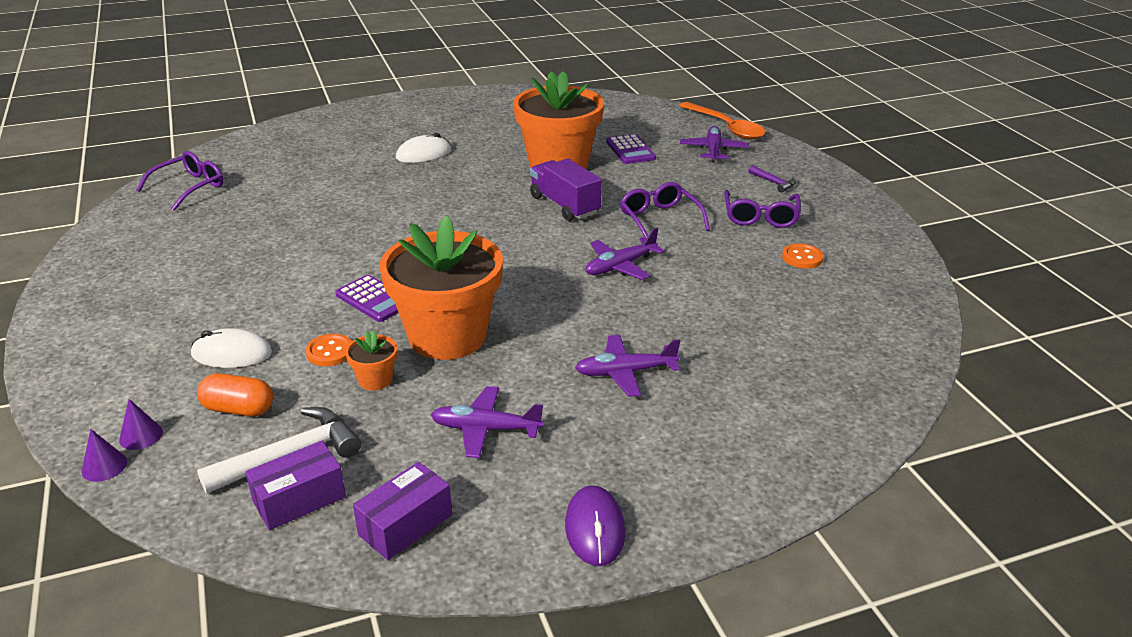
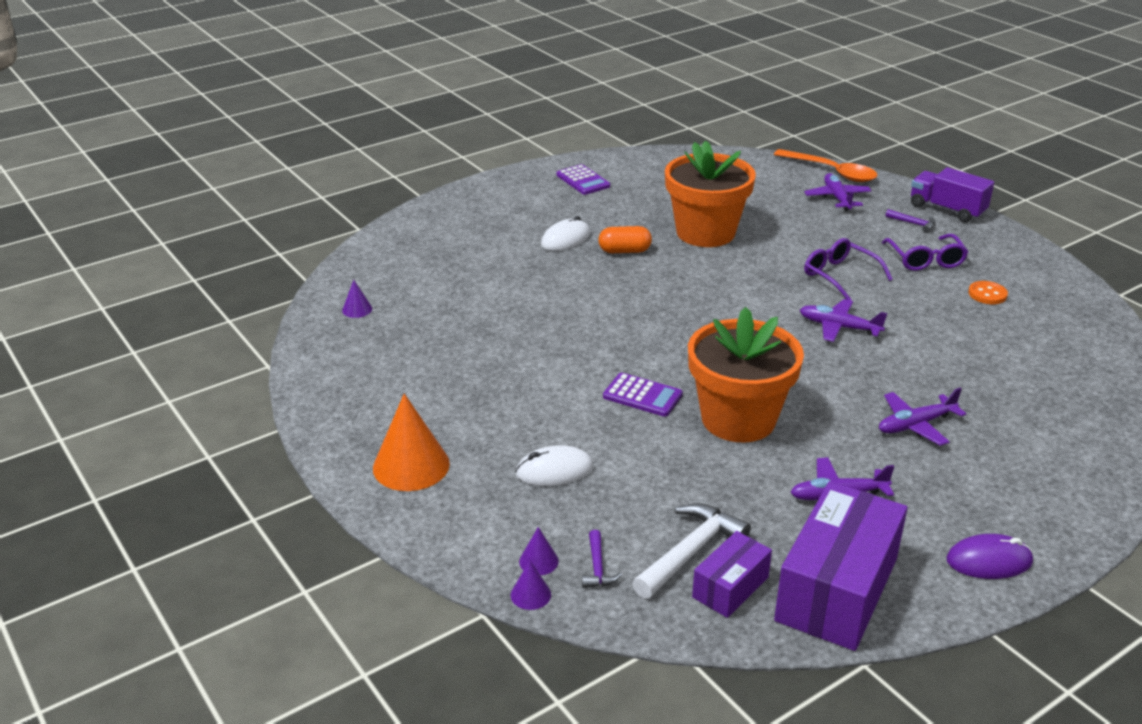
camera: 15 degrees left, 0 degrees up
purple glasses [136,151,223,211] -> purple cone [342,280,372,318]
orange capsule [197,373,273,417] -> orange capsule moved to [598,226,652,253]
orange button [306,334,352,366] -> none
orange flower pot [345,330,397,391] -> none
purple box [353,462,452,560] -> purple box [774,481,908,651], size x1.92
purple truck [530,159,602,221] -> purple truck moved to [911,167,994,222]
purple mouse [565,485,625,566] -> purple mouse turned 75 degrees counterclockwise [946,534,1033,579]
purple plane [586,228,665,280] -> purple plane turned 75 degrees clockwise [800,299,887,342]
purple calculator [606,134,656,164] -> purple calculator moved to [556,164,610,195]
none -> orange cone [373,393,450,491]
none -> purple hammer [582,530,622,588]

